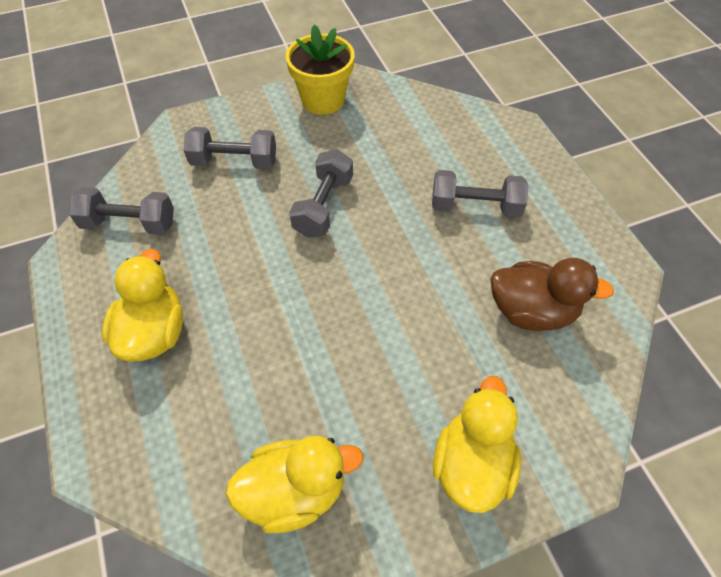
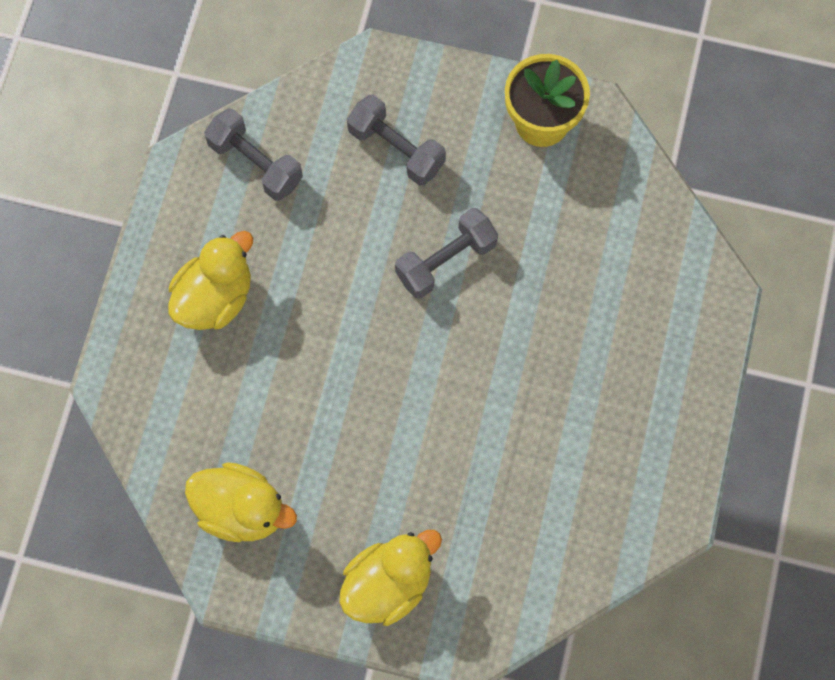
camera: 35 degrees right, 15 degrees up
grey dumbbell [432,170,529,218] -> none
brown duck [490,258,614,331] -> none

